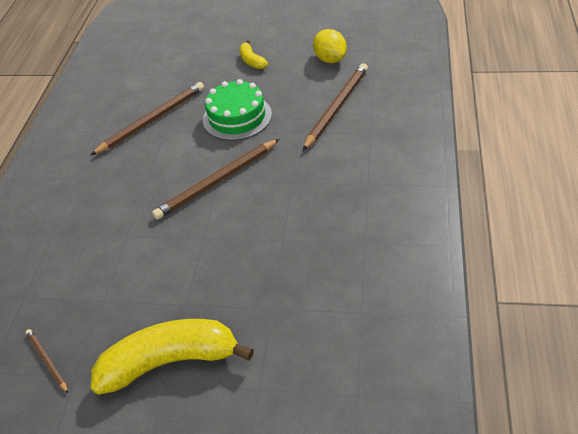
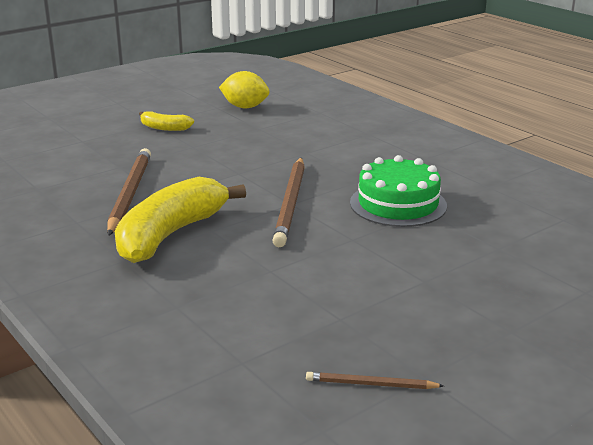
camera: 50 degrees left, 20 degrees down
yellow banana [91,319,254,395] -> yellow banana moved to [114,177,246,263]
green cake [203,79,272,141] -> green cake moved to [350,155,447,227]
brown pencil [303,63,368,150] -> none

